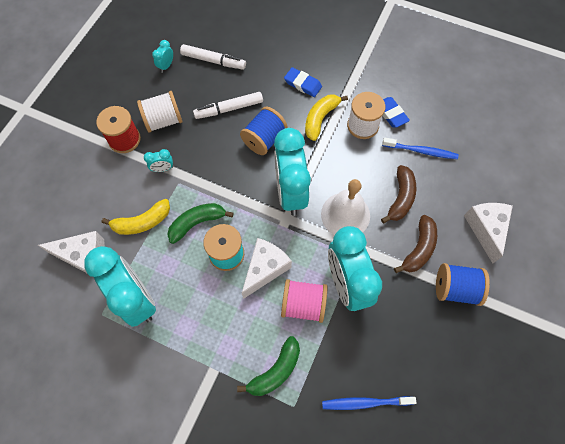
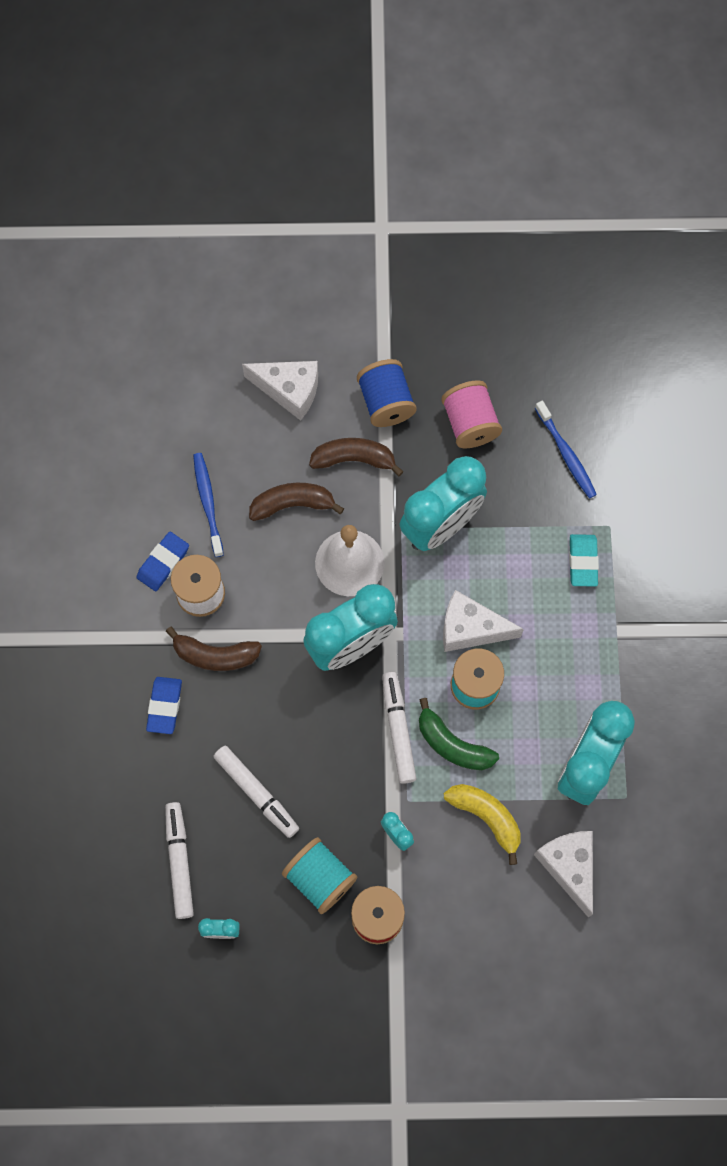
camera: 115 degrees left, 5 degrees up
white spool [137,91,182,133] -> turquoise spool [282,837,357,914]
green banana [237,336,300,396] -> turquoise eraser [569,534,599,587]
blue spool [240,107,288,155] -> none
pink spool [281,279,327,323] -> pink spool moved to [441,380,502,448]
yellow banana [305,94,348,141] -> brown banana [166,626,262,671]
white cheese [464,203,513,263] -> white cheese turned 135 degrees counterclockwise [242,361,318,421]
none -> white marker [382,672,417,784]

